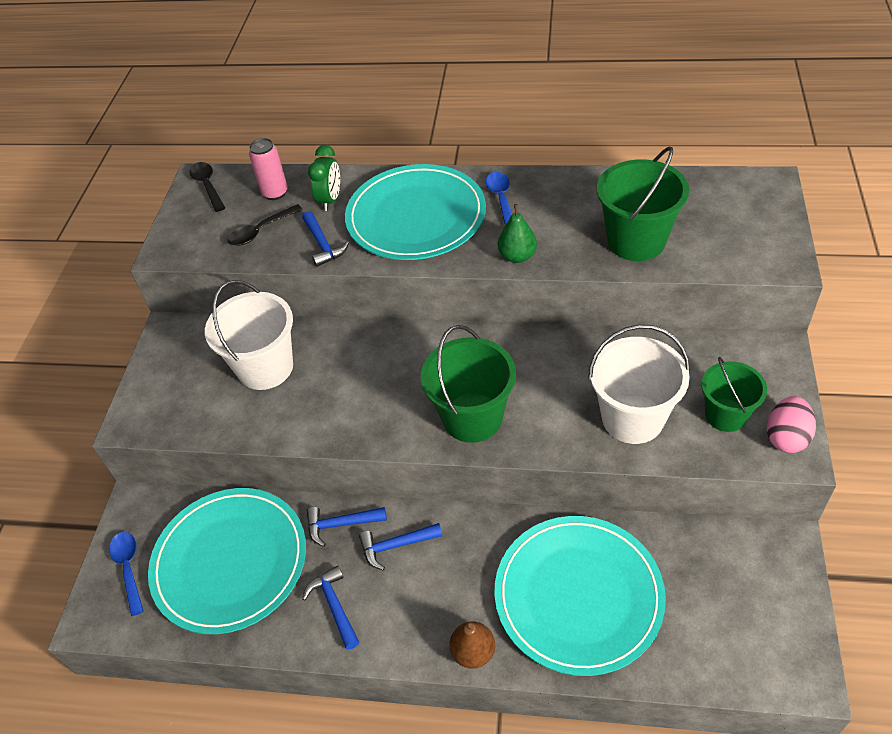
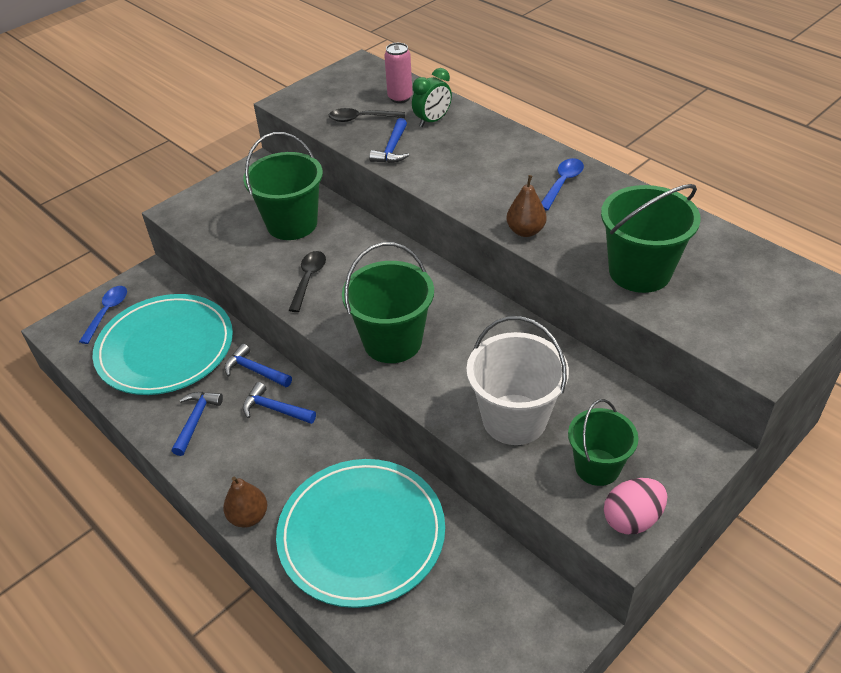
camera: 35 degrees right, 5 degrees down
black spoon [189,162,225,212] -> black spoon moved to [289,251,326,312]
white bucket [205,280,293,390] -> green bucket [243,132,323,240]
turquoise plate [345,164,486,260] -> none
green pear [498,204,537,263] -> brown pear [506,175,547,237]

